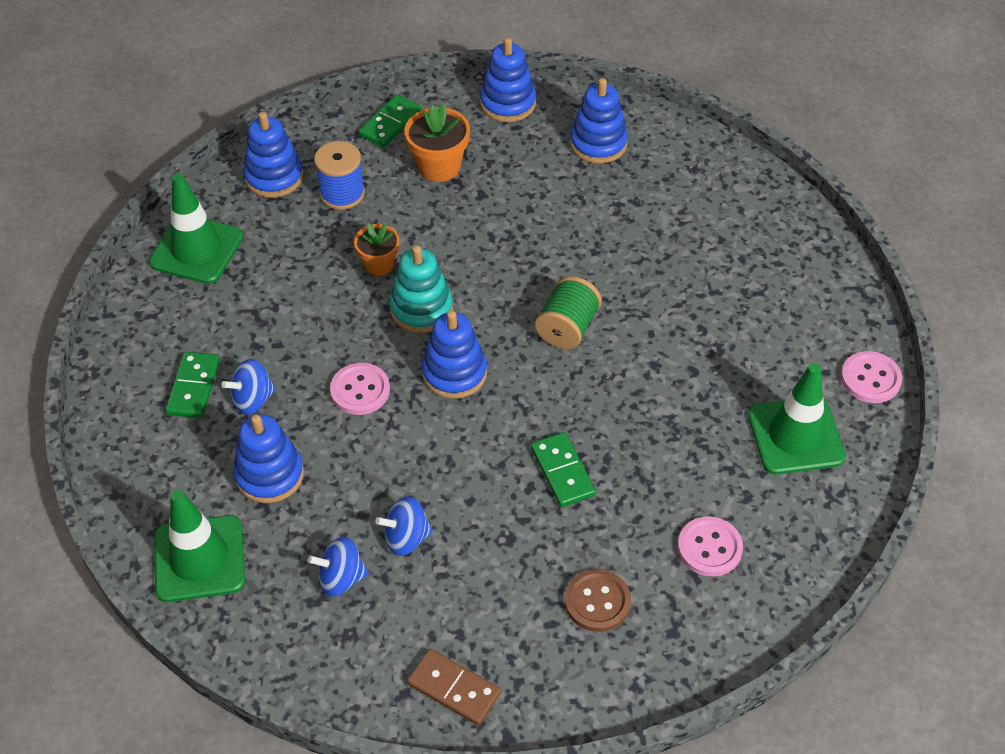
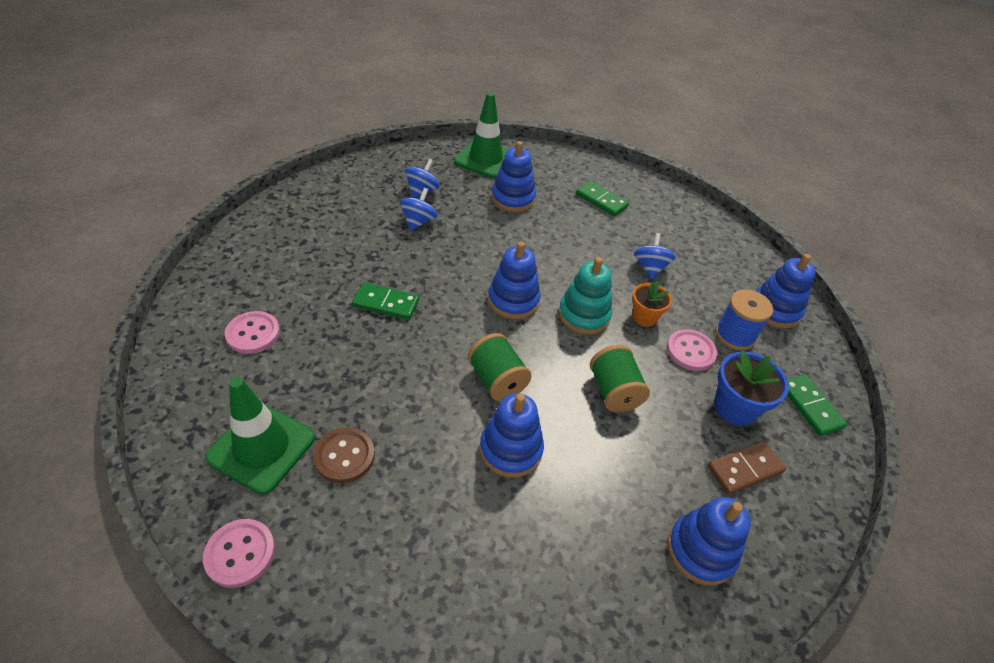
camera: 120 degrees right, 5 degrees down
green traffic cone [149,173,243,284] -> none
blue spinning top [222,359,276,415] -> blue spinning top moved to [634,233,676,279]
pink button [330,363,390,415] -> pink button moved to [667,329,717,371]
orange flower pot [404,102,470,182] -> blue flower pot [714,350,789,426]
brown domino [407,649,501,726] -> brown domino moved to [707,441,786,495]
blue stacking toy [480,37,536,122] -> blue stacking toy moved to [480,393,544,477]
brown button [565,569,631,632] -> brown button moved to [313,427,375,483]
none -> green spool [590,345,650,413]

